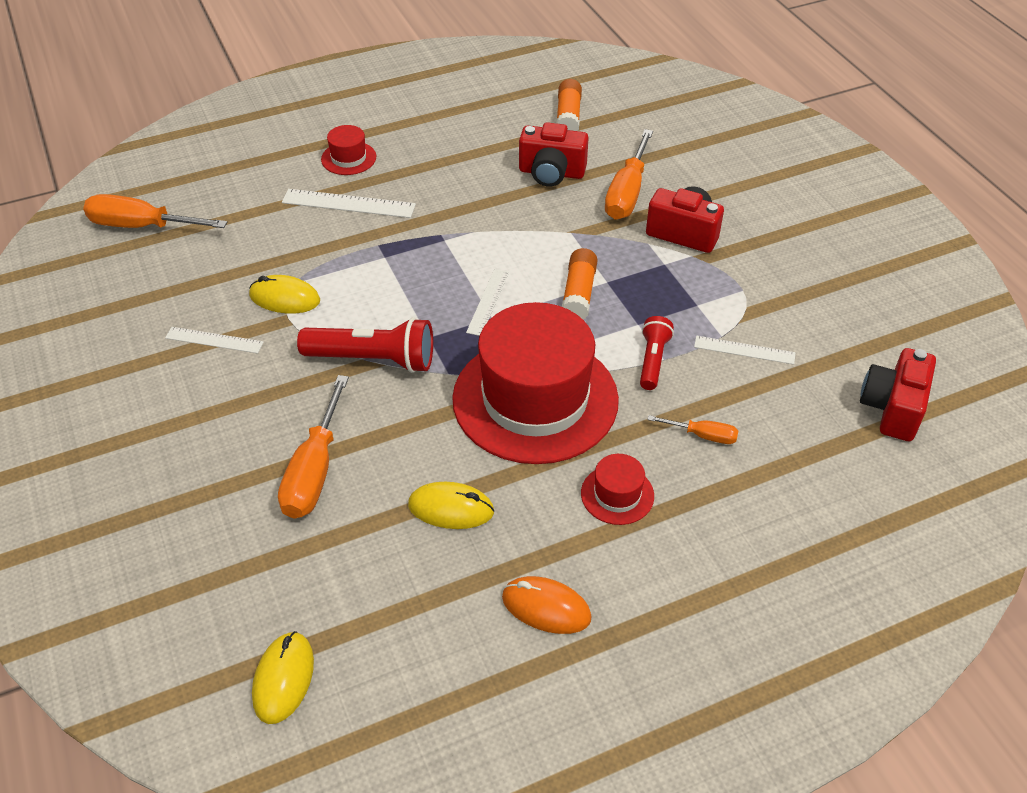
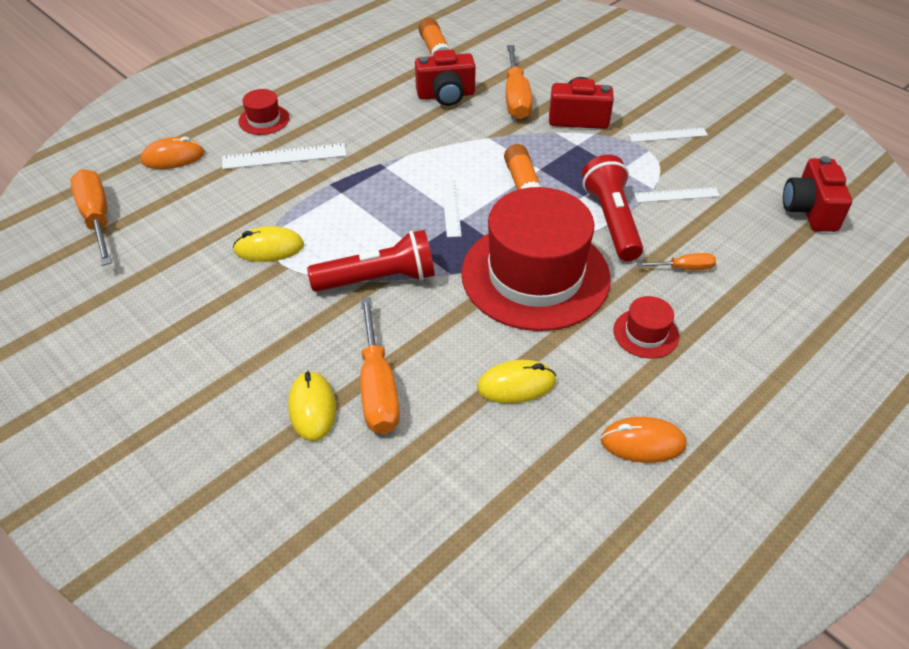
camera: 20 degrees left, 0 degrees up
orange screwdriver [83,194,227,228] -> orange screwdriver turned 75 degrees clockwise [70,169,112,266]
white ruler [165,327,264,353] -> white ruler moved to [629,128,708,142]
yellow mouse [252,631,314,724] -> yellow mouse moved to [288,370,336,441]
red flashlight [640,316,674,390] -> red flashlight [582,155,643,261], size x1.68
none -> orange mouse [140,137,205,169]

